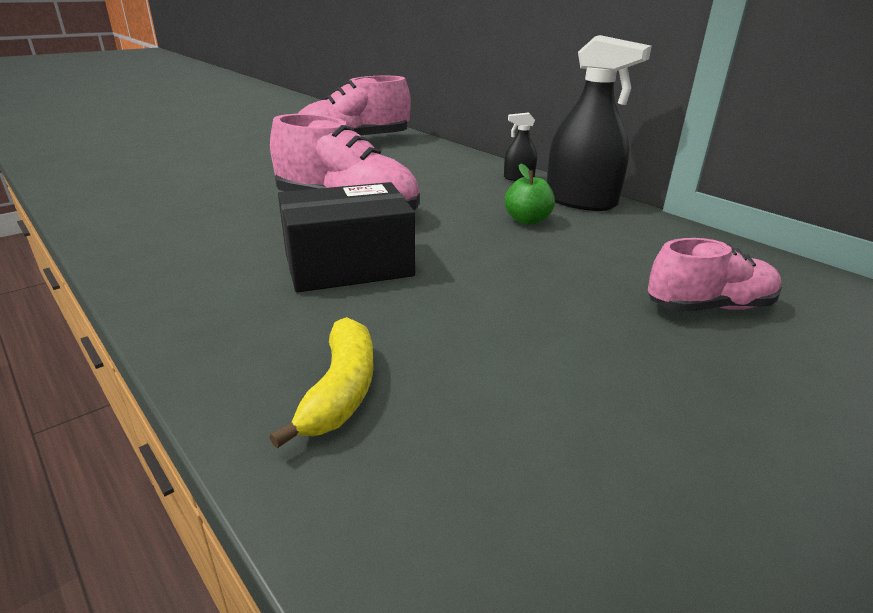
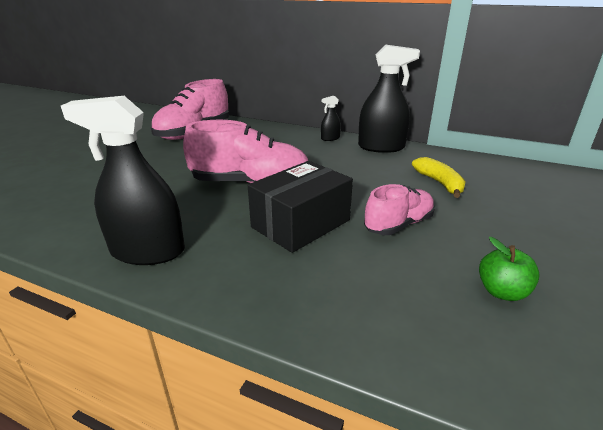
camera: 25 degrees left, 0 degrees up
yellow banana [269,317,373,448] -> yellow banana moved to [412,157,465,198]
green apple [505,163,555,225] -> green apple moved to [479,237,540,301]
pink shoe [648,238,782,312] -> pink shoe moved to [364,184,435,235]
none -> black spray bottle [61,96,185,265]

